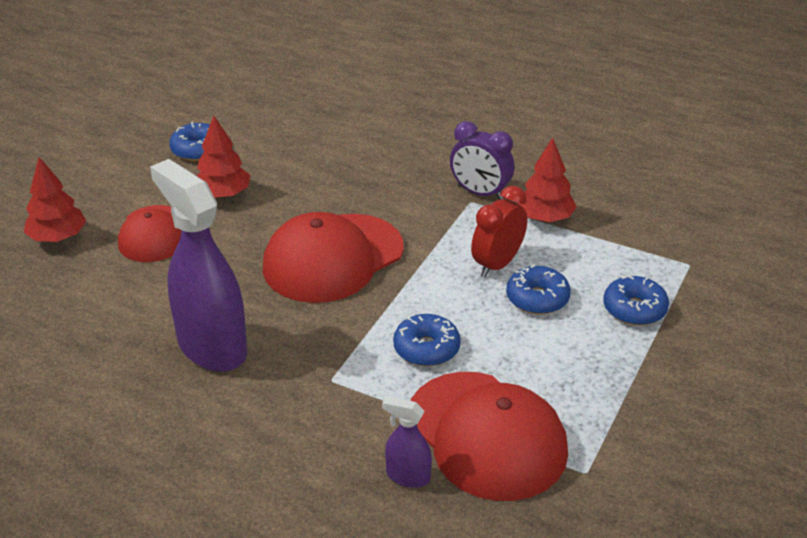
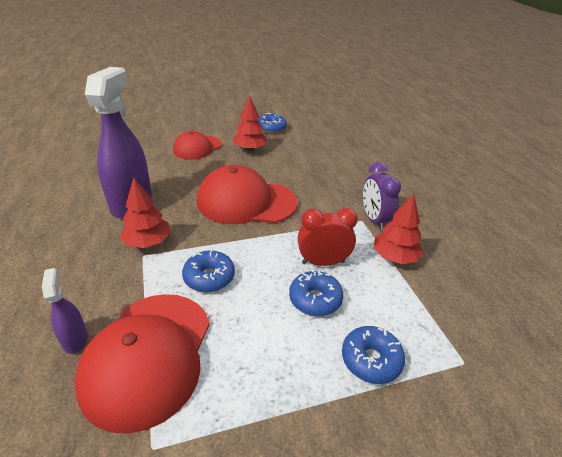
camera: 45 degrees right, 0 degrees up
red tree [24,157,86,242] -> red tree moved to [120,178,171,248]

